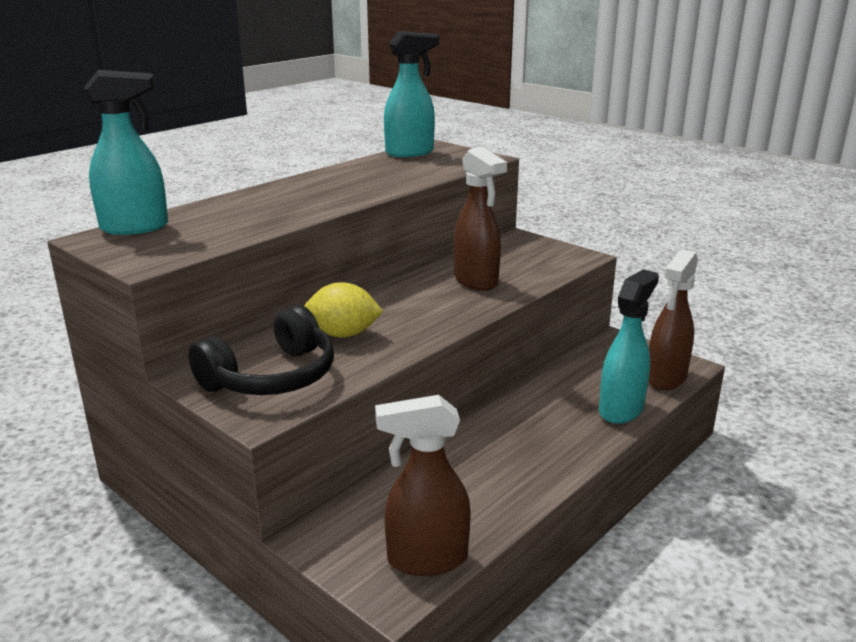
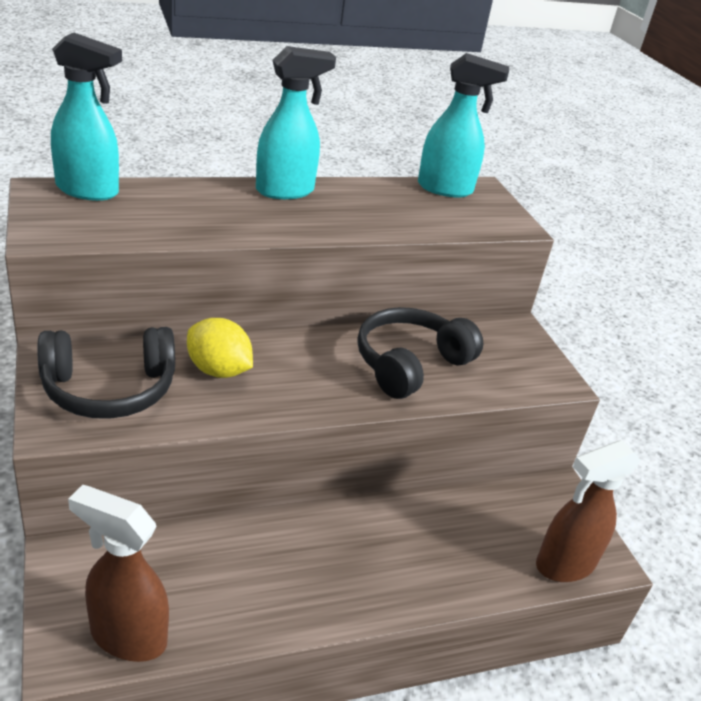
camera: 25 degrees right, 10 degrees up
brown spray bottle [454,147,507,291] -> black headphones [357,307,483,399]
turquoise spray bottle [599,269,659,424] -> turquoise spray bottle moved to [256,46,336,199]

